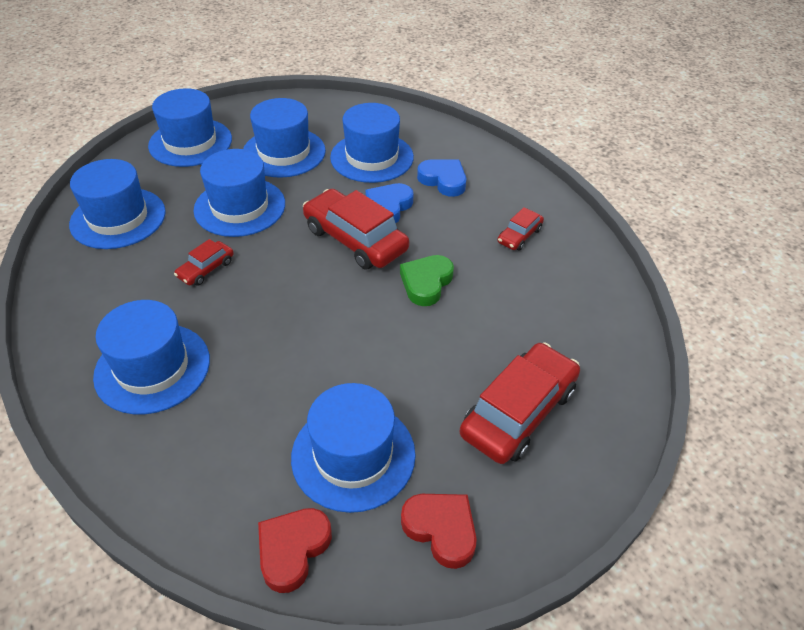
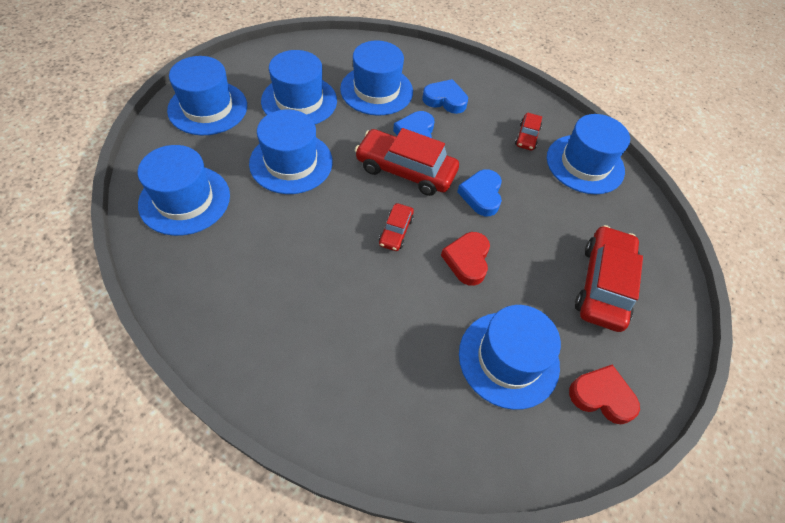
camera: 25 degrees left, 10 degrees up
blue hat [93,300,210,414] -> blue hat moved to [547,114,630,194]
red car [174,239,234,286] -> red car moved to [379,203,414,251]
red heart [258,508,332,593] -> red heart moved to [441,232,490,286]
green heart [400,255,454,306] -> blue heart [457,169,502,216]

